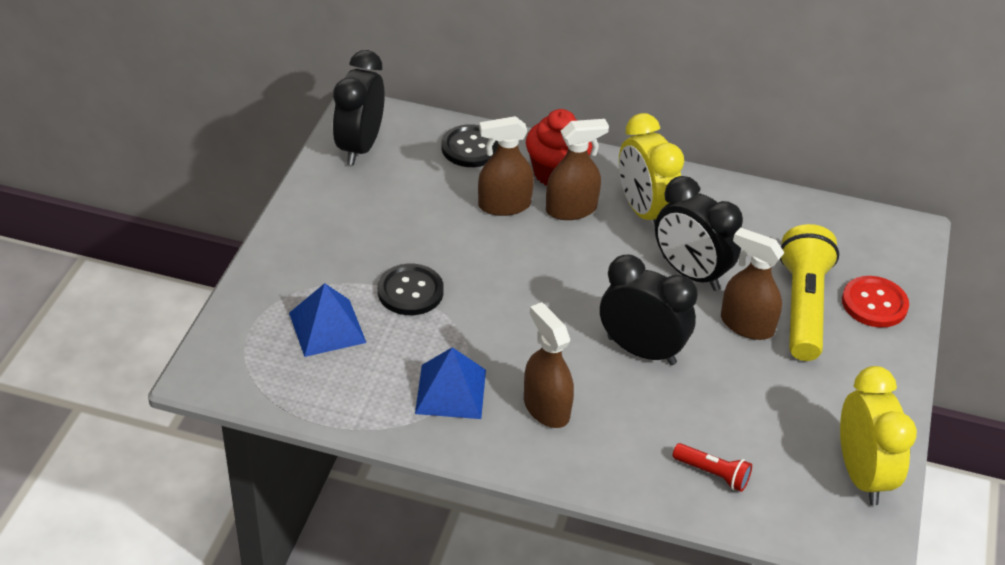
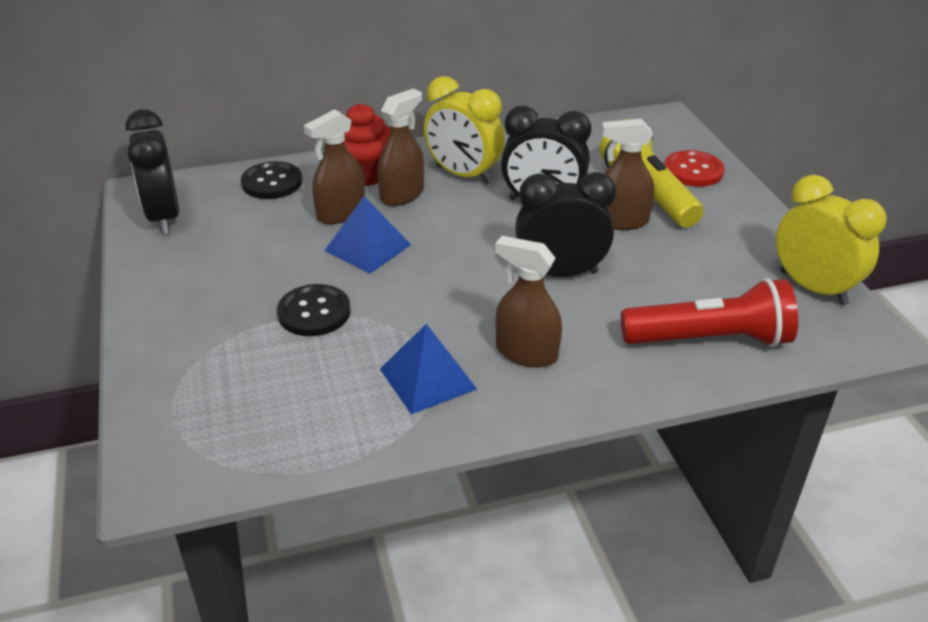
camera: 30 degrees left, 5 degrees down
blue pyramid [289,283,367,357] -> blue pyramid moved to [325,196,411,274]
red flashlight [672,443,752,492] -> red flashlight [621,278,798,347], size x2.08

